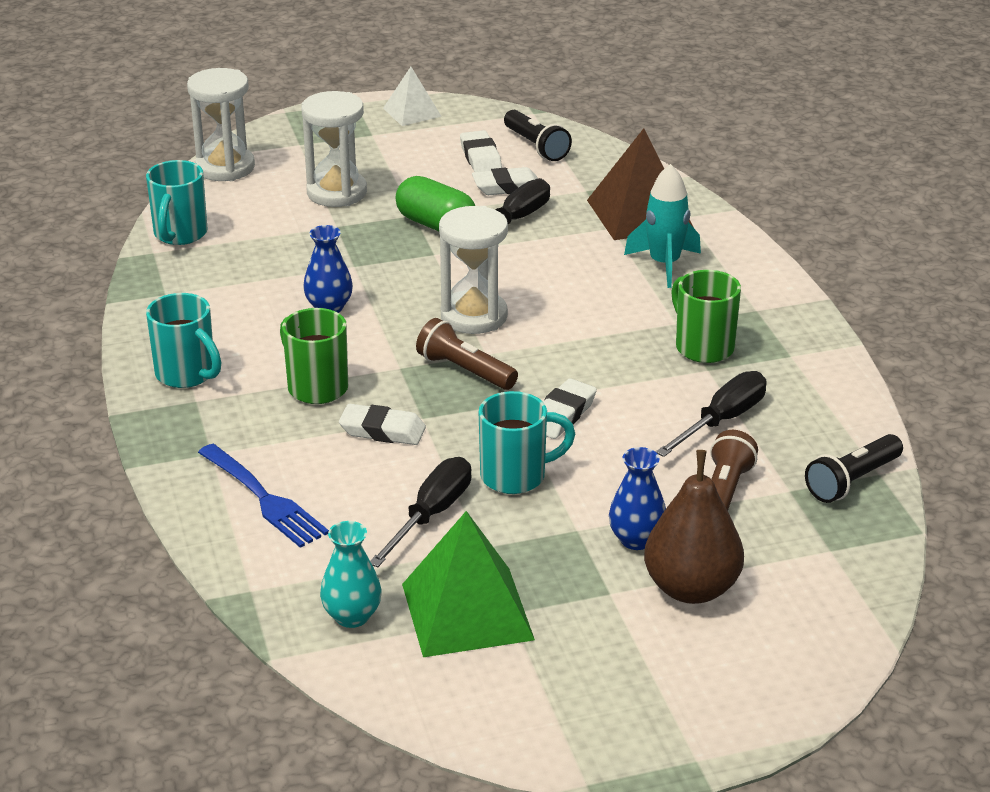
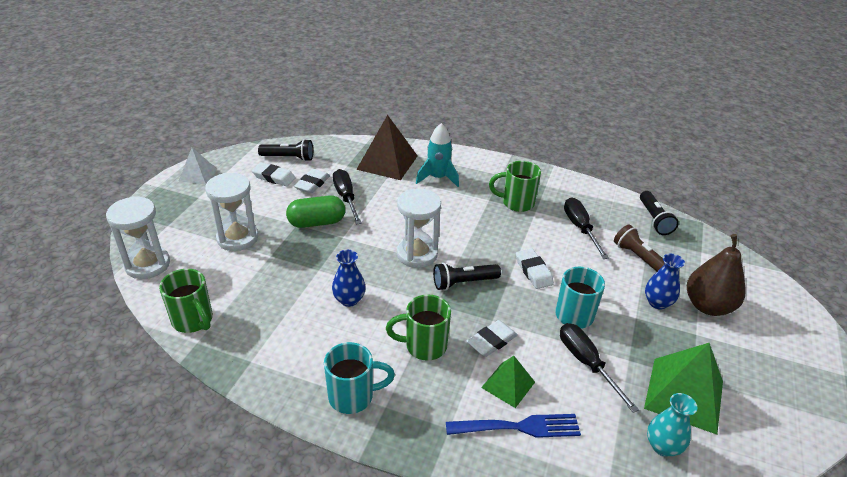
camera: 55 degrees left, 5 degrees up
turquoise mug [146,160,208,245] -> green mug [159,269,213,333]
brown flashlight [416,318,518,390] -> black flashlight [433,263,501,290]
none -> green pyramid [481,356,535,408]

